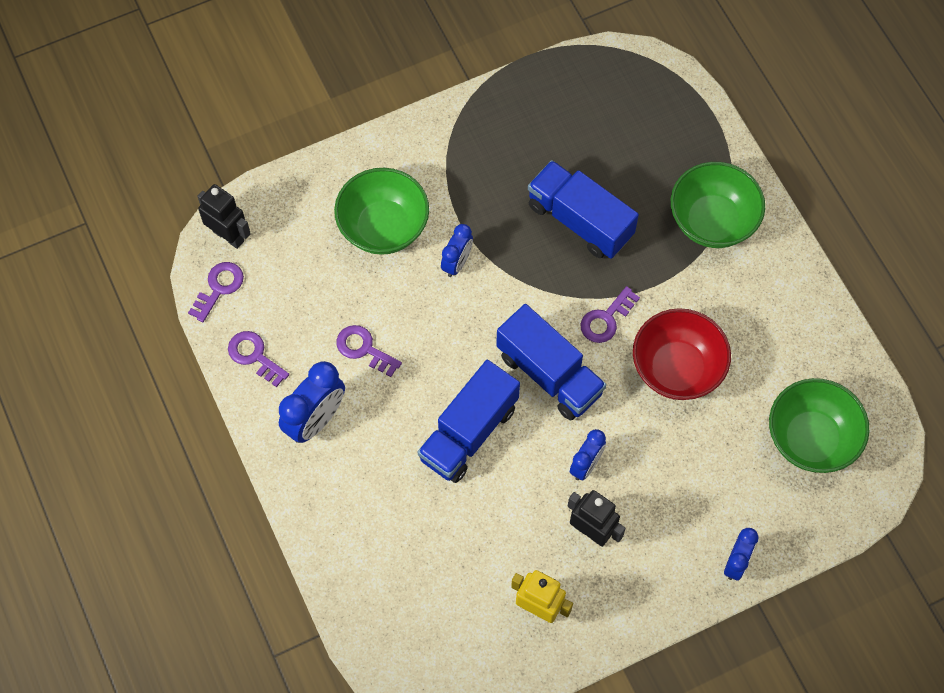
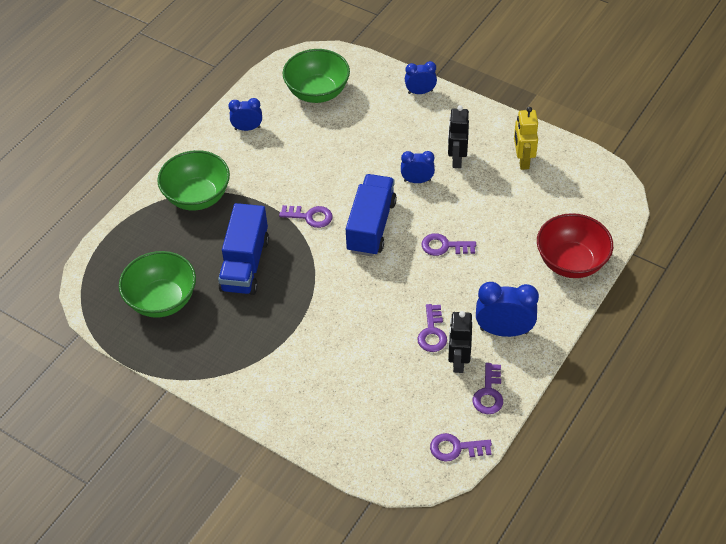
camera: 120 degrees left, 15 degrees down
black robot [197,184,251,249] -> black robot moved to [448,311,472,373]
green bowl [334,168,429,255] -> green bowl moved to [119,251,196,318]
blue truck [418,360,520,483] -> purple key [421,233,476,256]
blue clock [441,224,473,277] -> blue clock moved to [228,98,262,131]
red bowl [633,308,731,400] -> red bowl moved to [537,213,613,278]

